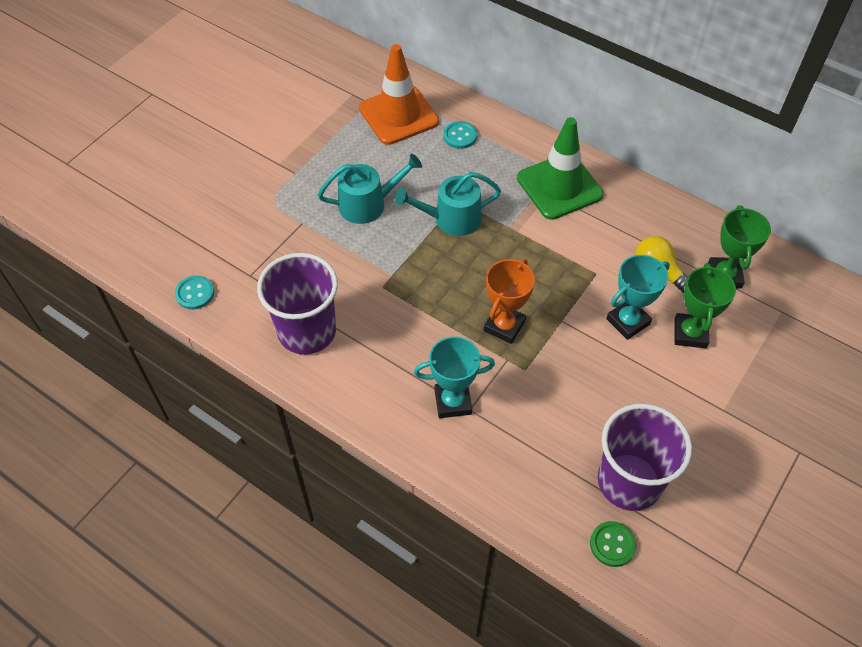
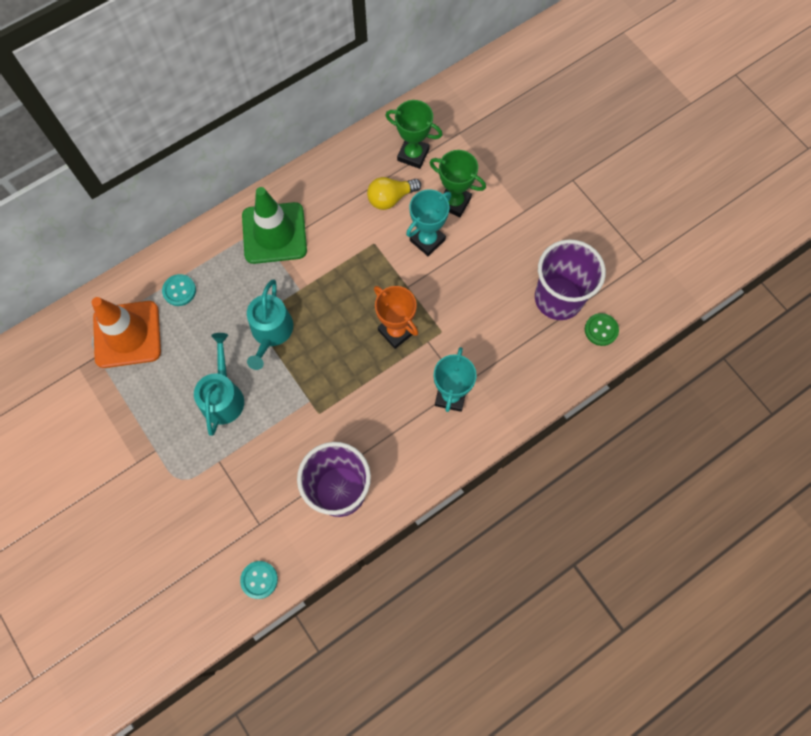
camera: 70 degrees left, 15 degrees up
turquoise trophy [606,255,670,340] -> turquoise trophy turned 60 degrees clockwise [406,190,451,256]

